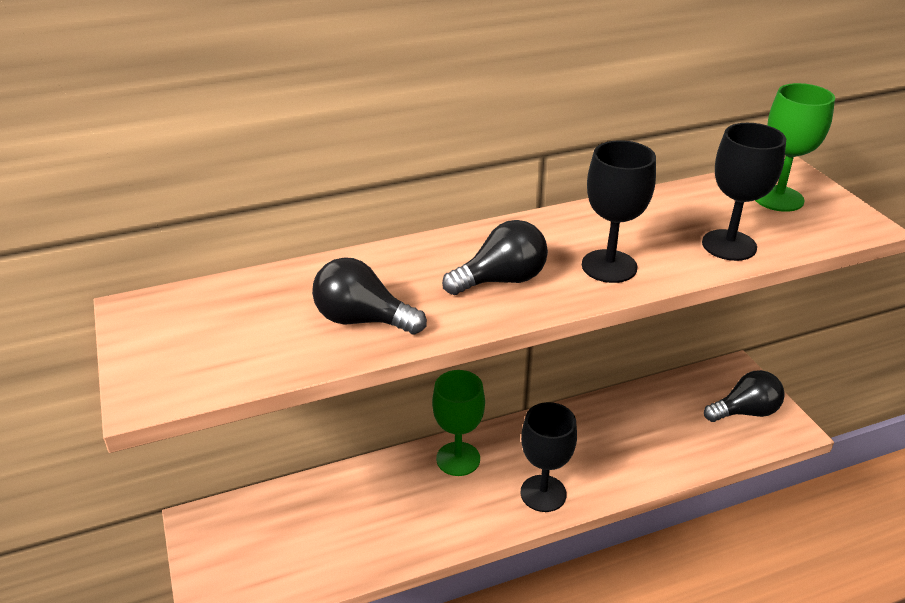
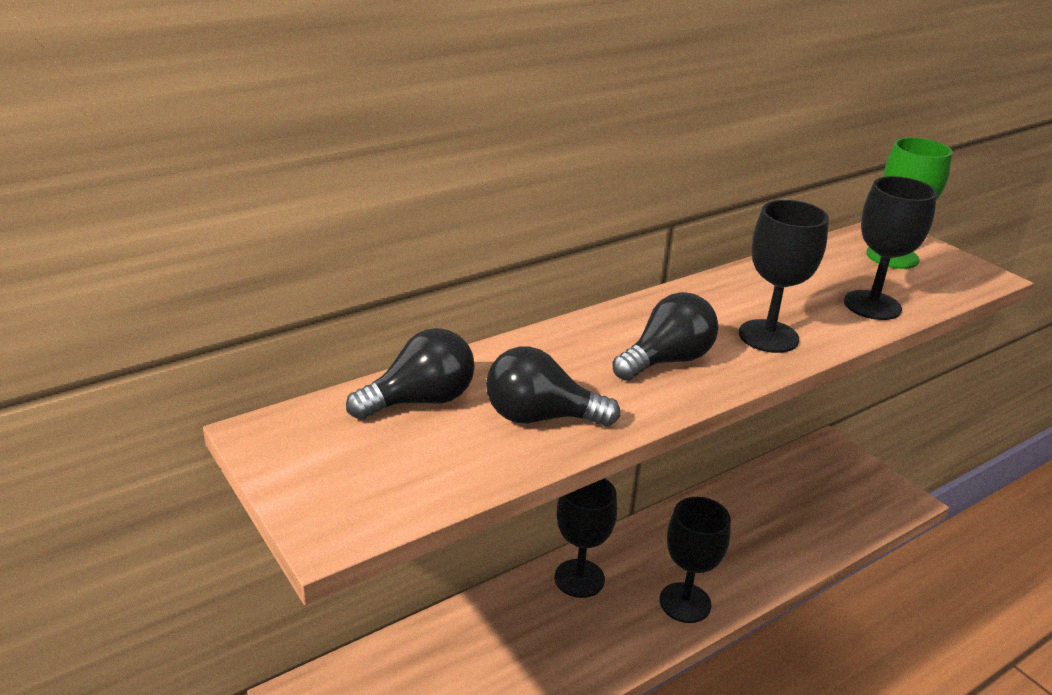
camera: 15 degrees left, 5 degrees down
green goblet [432,370,485,476] -> black goblet [554,478,617,598]
black light bulb [704,370,785,422] -> black light bulb moved to [346,328,475,420]

